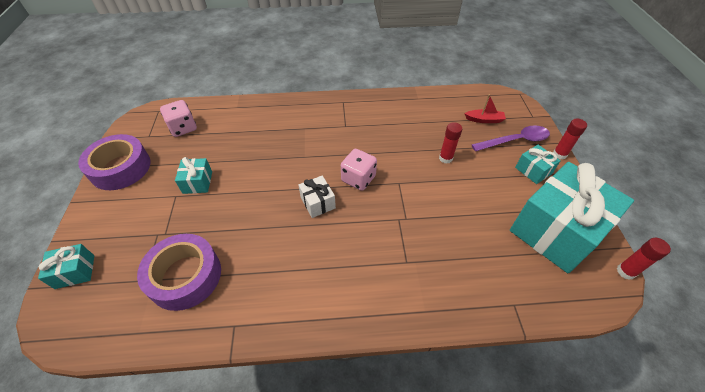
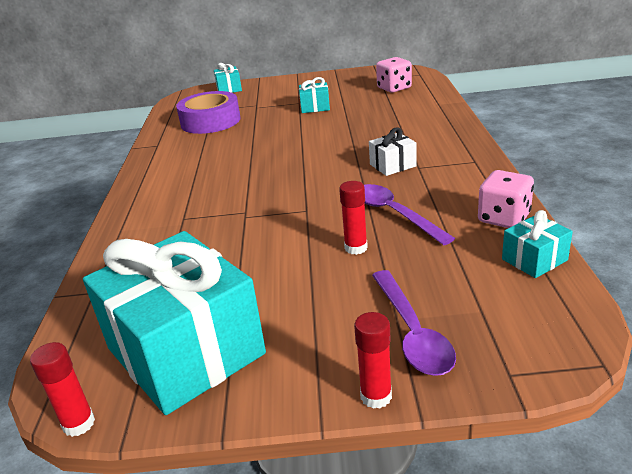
camera: 95 degrees right, 20 degrees down
purple tape [78,134,150,190] -> none
white gift [299,176,336,218] -> white gift moved to [369,127,417,176]
pink dice [341,149,377,191] -> pink dice moved to [478,170,534,228]
red boat [464,94,506,123] -> none
turquoise gift [515,145,561,184] -> turquoise gift moved to [502,210,573,278]
none -> purple spoon [364,184,455,245]

